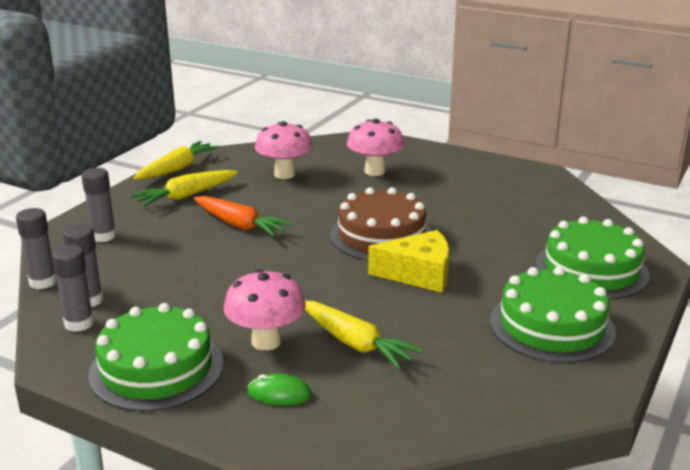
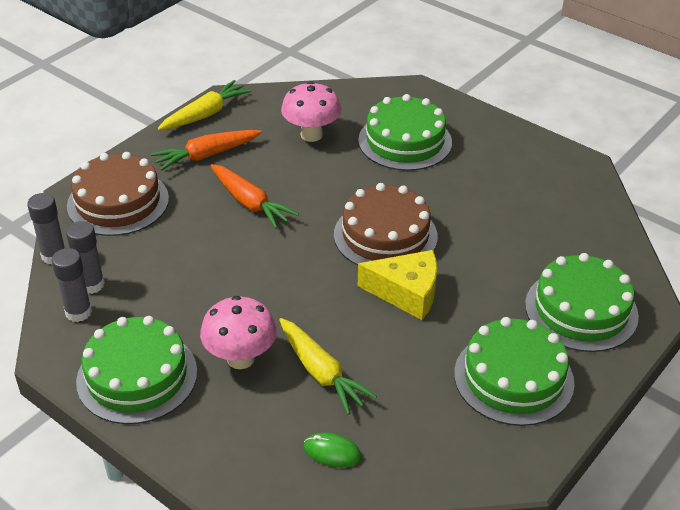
camera: 10 degrees right, 15 degrees up
grey glue stick [82,168,116,242] -> brown cake [67,152,169,236]
yellow carrot [131,170,238,207] -> orange carrot [151,130,262,171]
green mouse [248,373,311,406] -> green mouse moved to [304,432,361,468]
pink mushroom [347,119,404,176] -> green cake [358,94,452,171]

